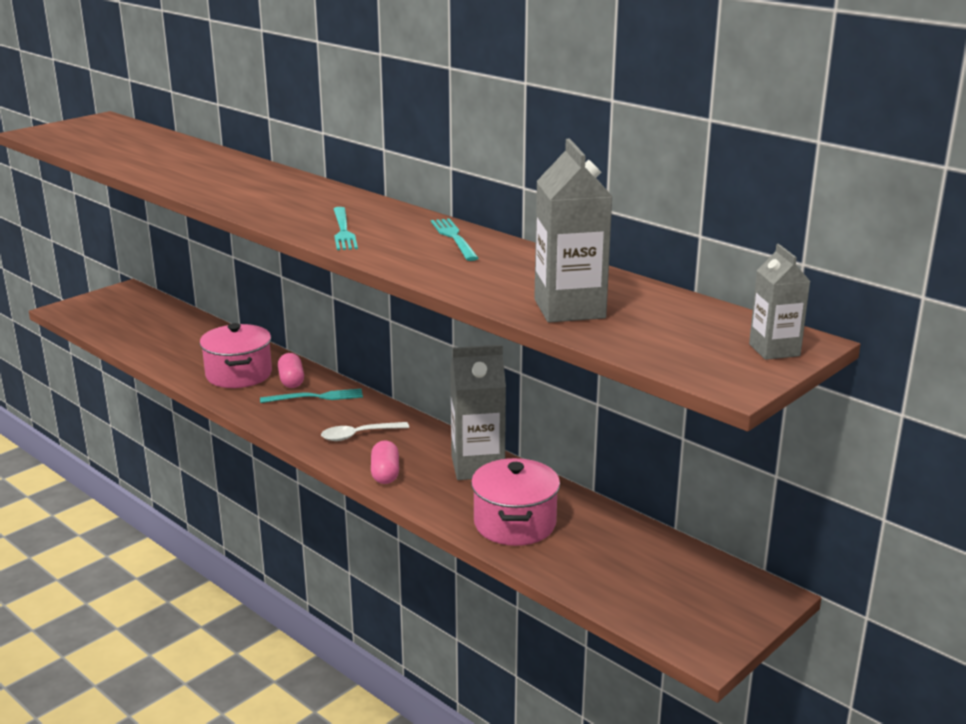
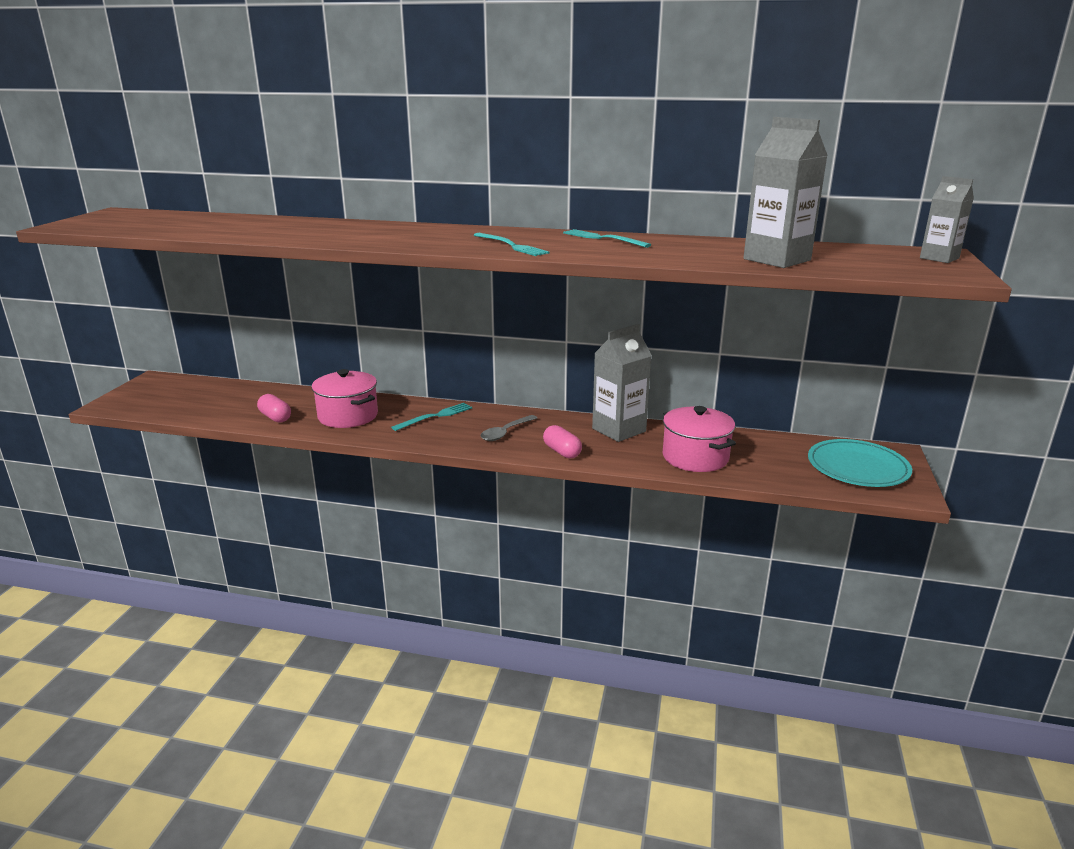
camera: 30 degrees left, 0 degrees up
pink capsule [278,353,304,388] -> pink capsule moved to [257,394,291,423]
white spoon [321,422,409,441] -> grey spoon [480,415,537,441]
none -> turquoise plate [808,439,912,487]

